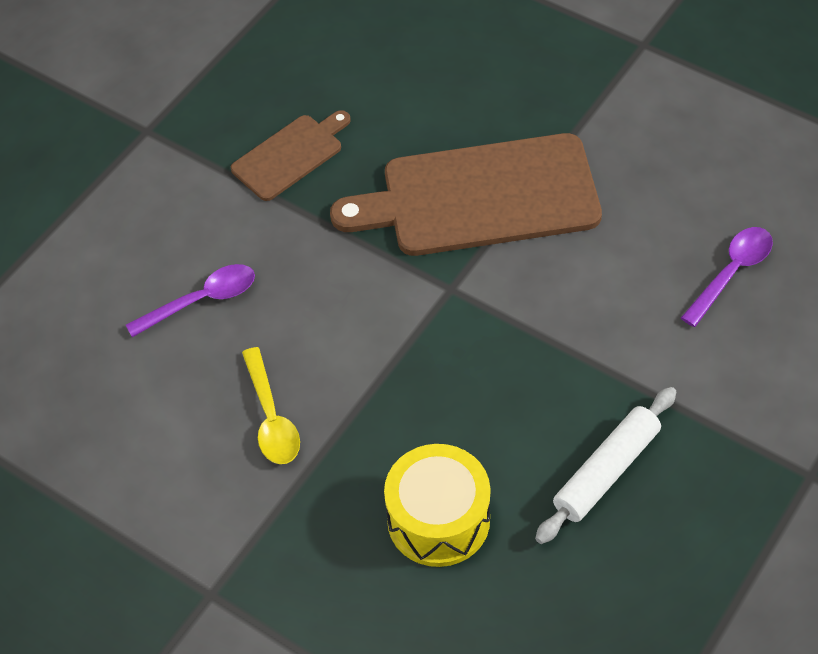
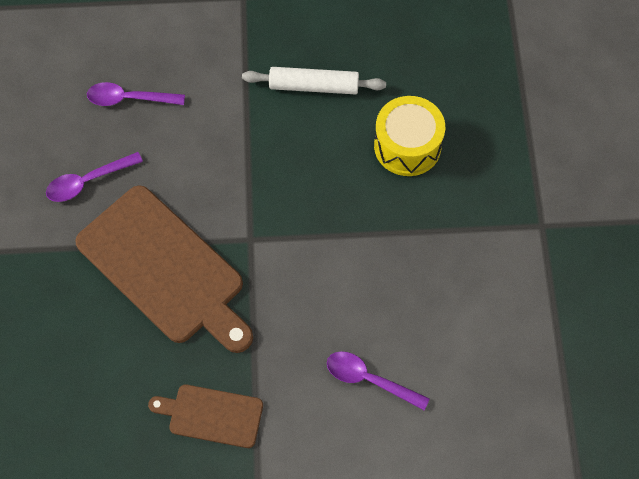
camera: 130 degrees left, 10 degrees up
yellow spoon [242,347,300,464] -> none
none -> purple spoon [46,152,143,202]

